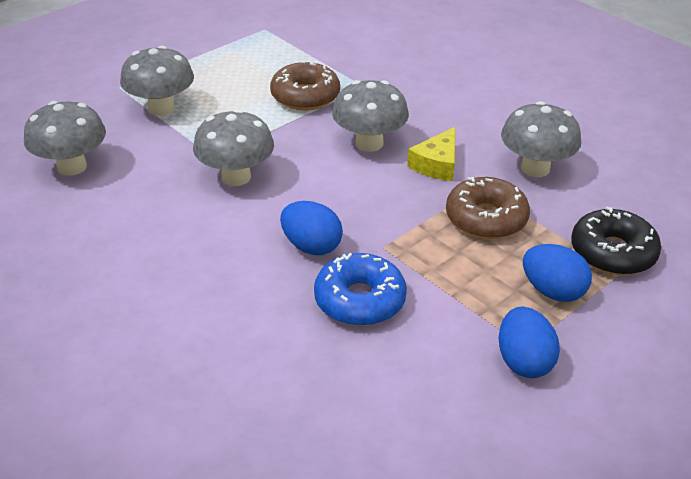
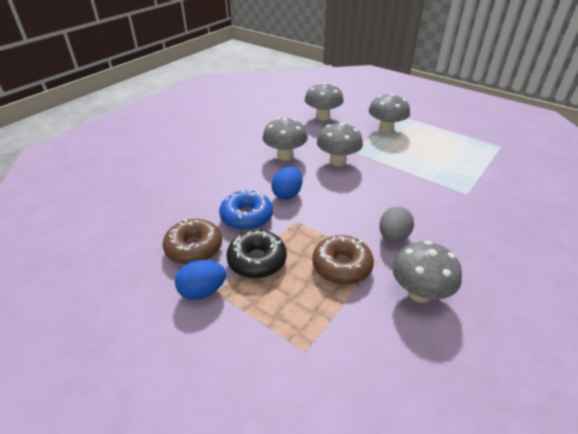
camera: 80 degrees right, 0 degrees up
brown donut [270,61,340,111] -> brown donut moved to [163,219,222,265]
grey mushroom [332,80,409,152] -> grey mushroom moved to [263,118,308,160]
yellow cheese [407,127,455,181] -> grey egg [379,206,414,243]
blue egg [523,244,592,302] -> none
black donut [571,206,661,275] -> black donut moved to [226,230,287,278]

